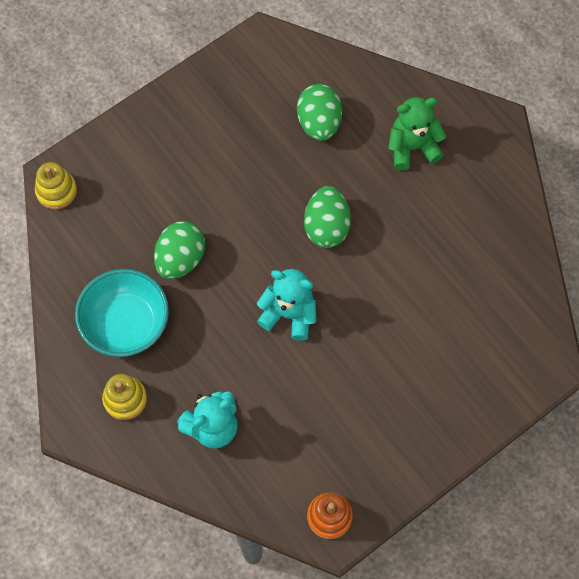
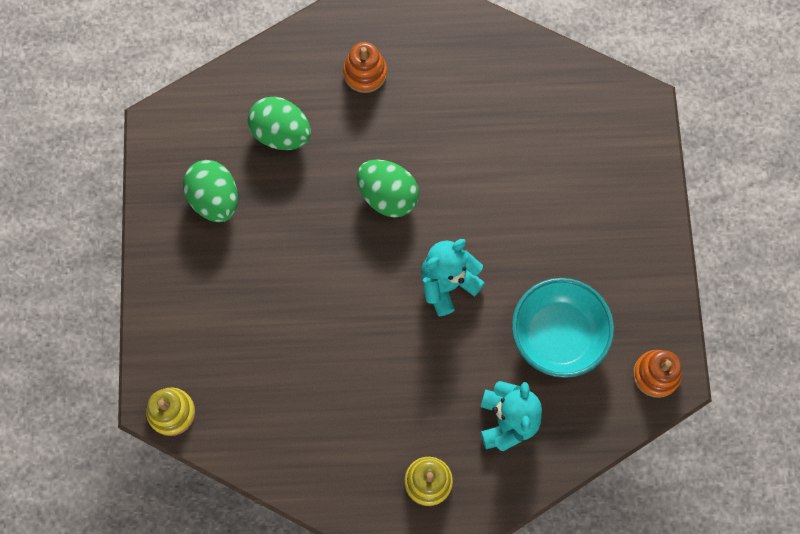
camera: 55 degrees left, 5 degrees up
turquoise bowl [75,269,169,357] -> turquoise bowl moved to [512,278,614,378]
green egg [154,221,205,279] -> green egg moved to [183,160,238,222]
green teddy bear [388,97,446,170] -> orange stacking toy [343,42,387,93]

